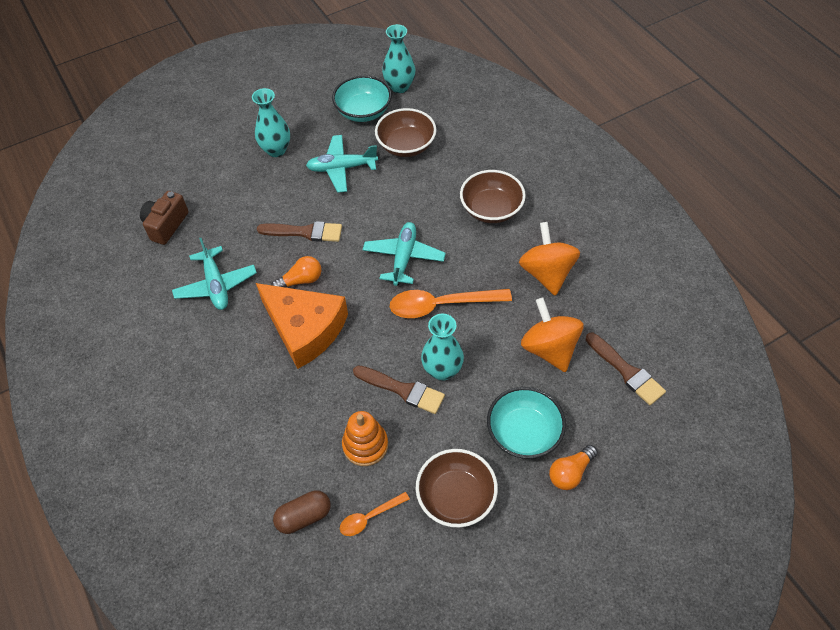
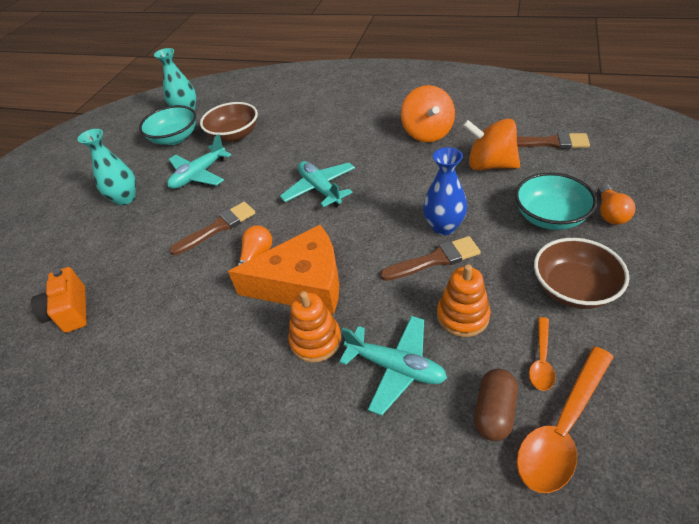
camera: 40 degrees left, 10 degrees down
brown camera [140,191,188,245] -> orange camera [31,267,87,333]
turquoise plane [172,238,257,310] -> turquoise plane moved to [339,316,447,416]
orange spoon [390,289,512,318] -> orange spoon moved to [517,346,614,493]
turquoise vase [421,314,464,381] -> blue vase [423,147,467,235]
brown bowl [460,170,526,223] -> none
orange spinning top [519,222,580,296] -> orange spinning top turned 135 degrees counterclockwise [401,85,455,142]
none -> orange stacking toy [288,291,341,363]

